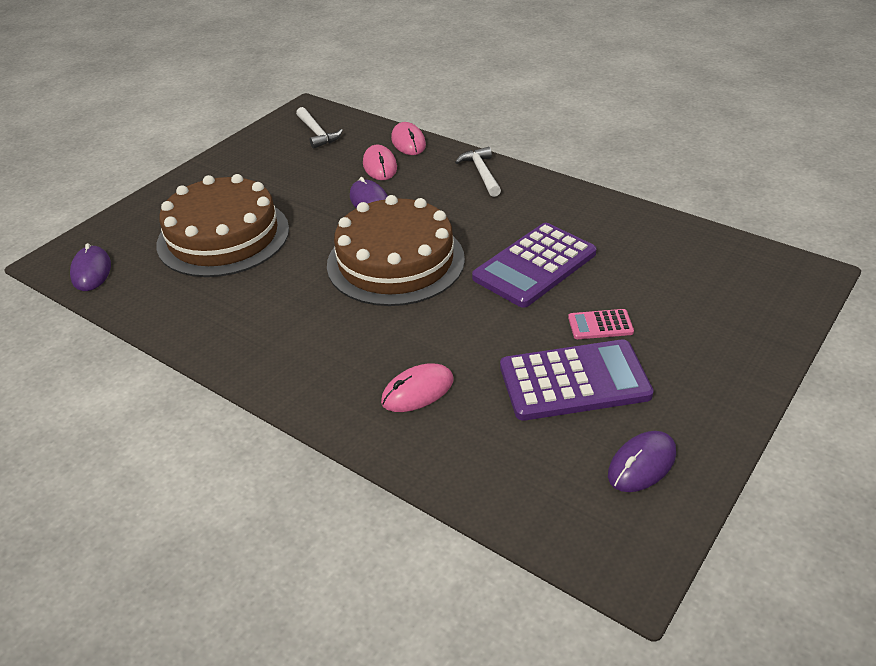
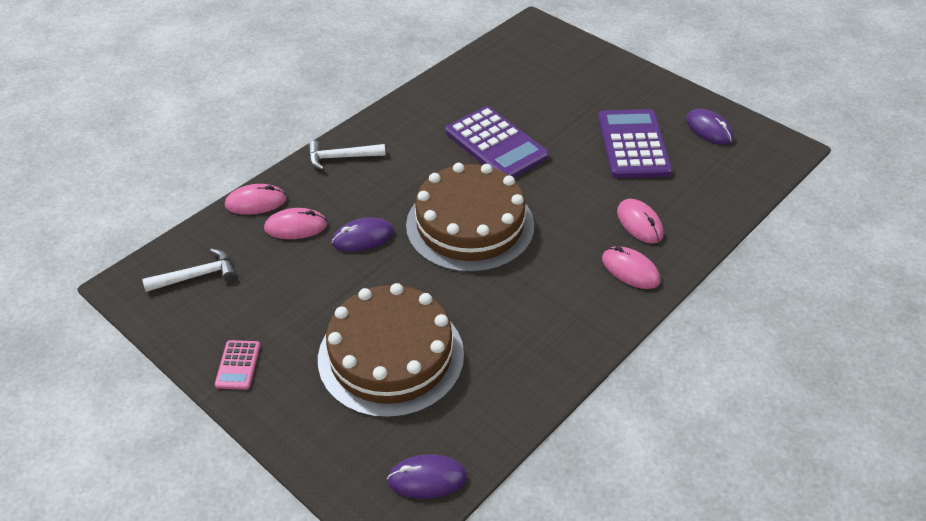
camera: 85 degrees left, 5 degrees up
pink calculator [568,309,634,339] -> pink calculator moved to [215,340,260,390]
none -> pink mouse [602,246,660,289]

